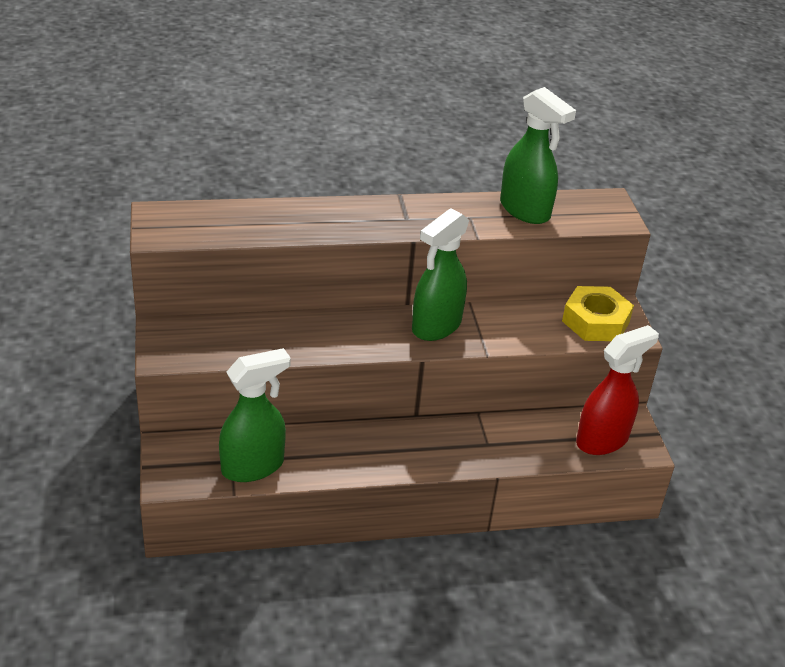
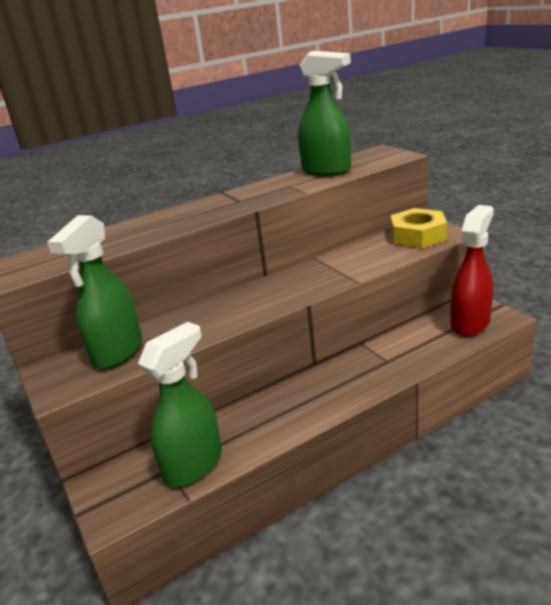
camera: 15 degrees left, 10 degrees down
green spray bottle [412,208,469,341] -> green spray bottle moved to [47,215,142,369]

